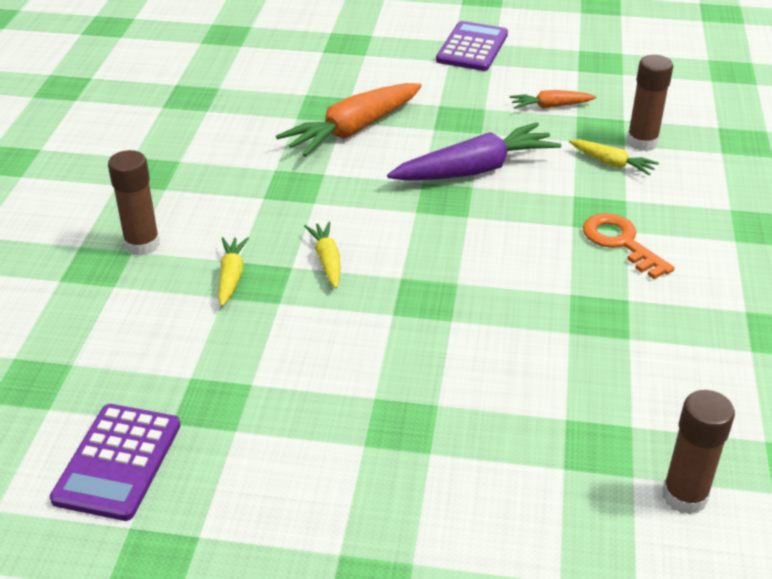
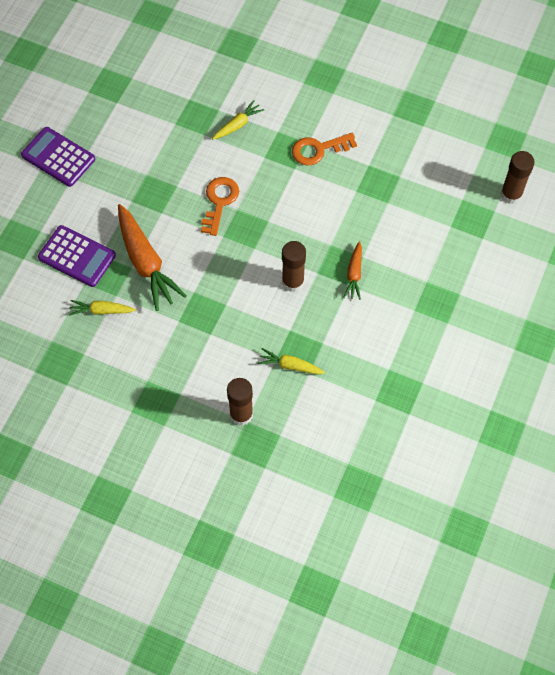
camera: 75 degrees left, 25 degrees up
purple calculator [50,404,181,521] -> purple calculator moved to [38,225,116,287]
yellow carrot [304,222,340,288] -> yellow carrot moved to [69,300,136,316]
purple carrot [387,122,561,181] -> orange key [201,177,239,236]
orange carrot [510,90,596,109] -> orange carrot moved to [343,241,362,300]
brown glue stick [627,55,673,151] -> brown glue stick moved to [282,241,306,292]

